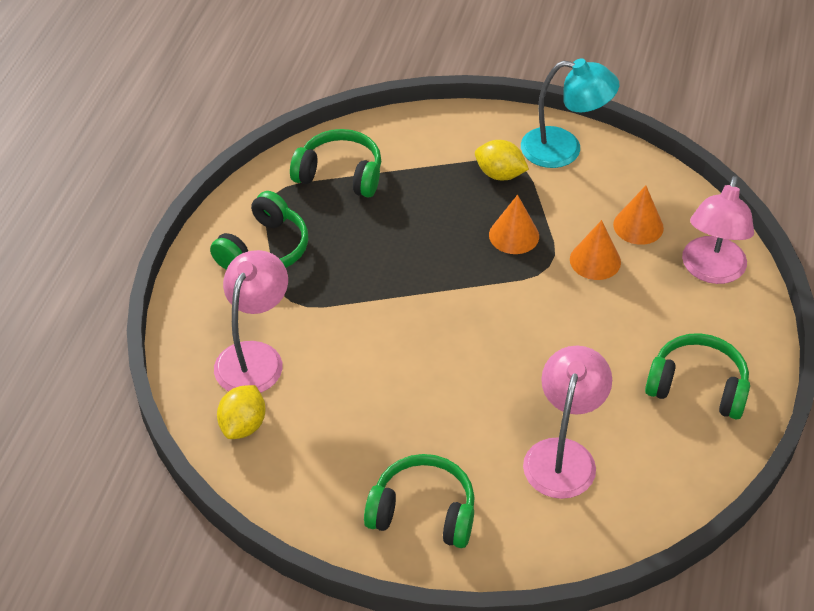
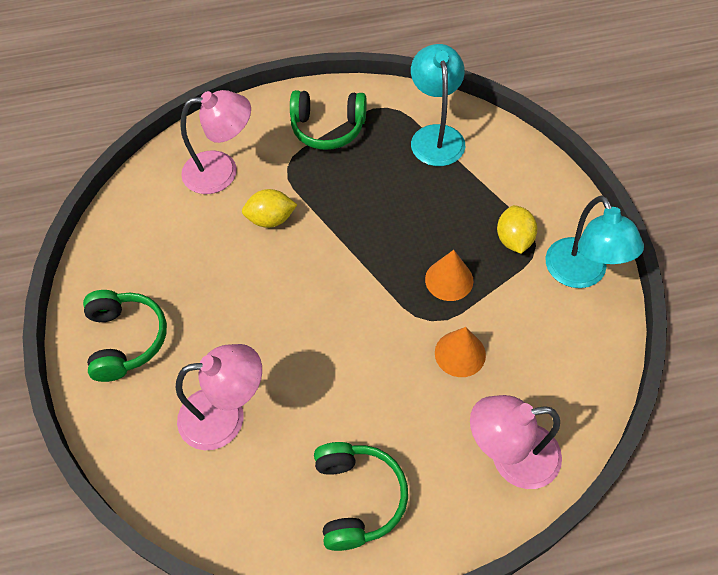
camera: 65 degrees right, 10 degrees up
yellow lemon [217,385,266,439] -> yellow lemon moved to [242,189,297,228]
green headphones [290,129,381,198] -> turquoise lamp [411,44,465,166]
orange cone [613,186,664,245] -> none

